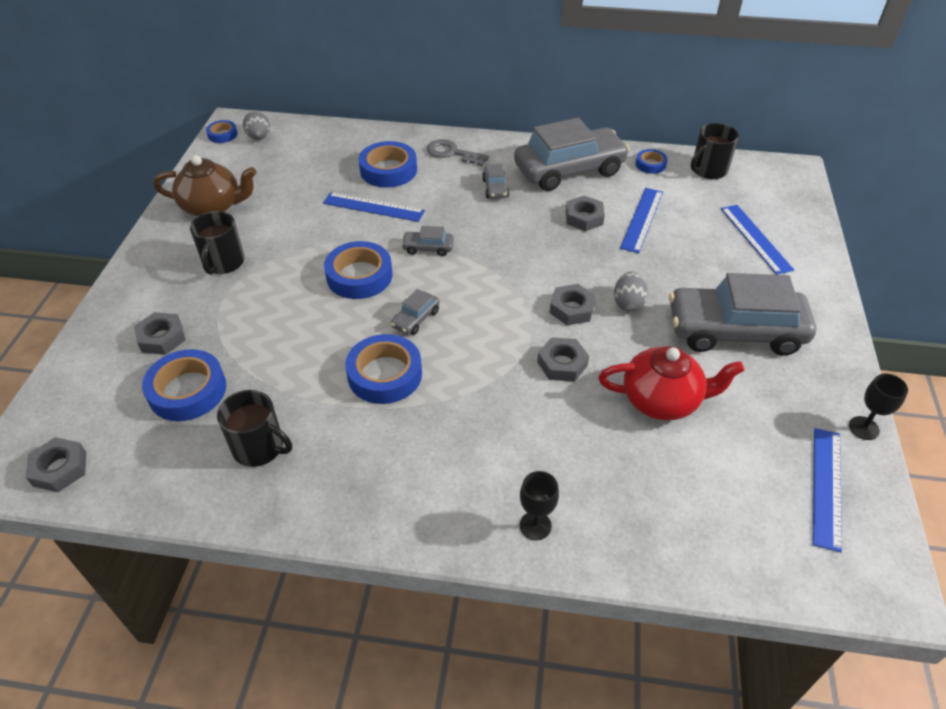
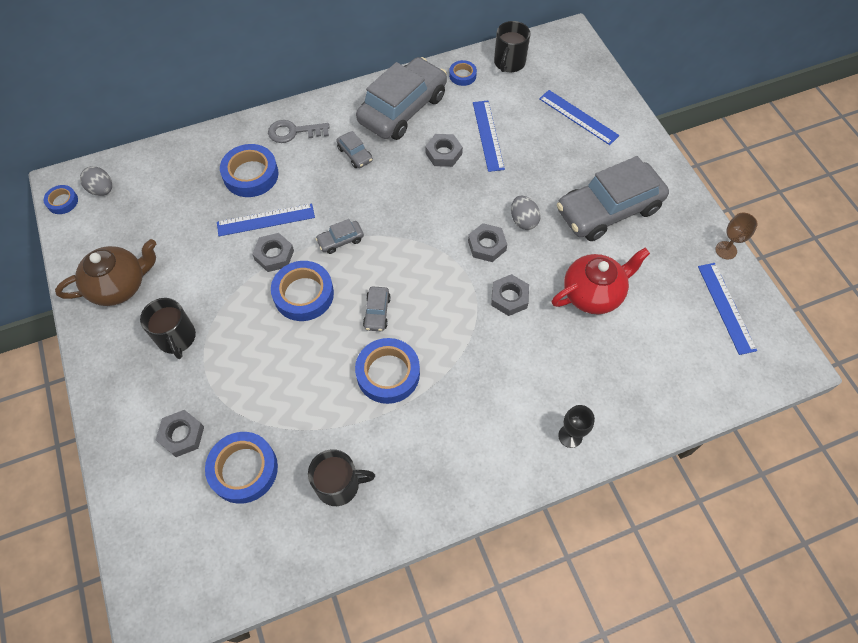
camera: 30 degrees left, 15 degrees up
grey nut [26,437,86,492] -> grey nut moved to [252,233,294,272]
black goblet [849,374,908,440] -> brown goblet [715,213,758,259]

